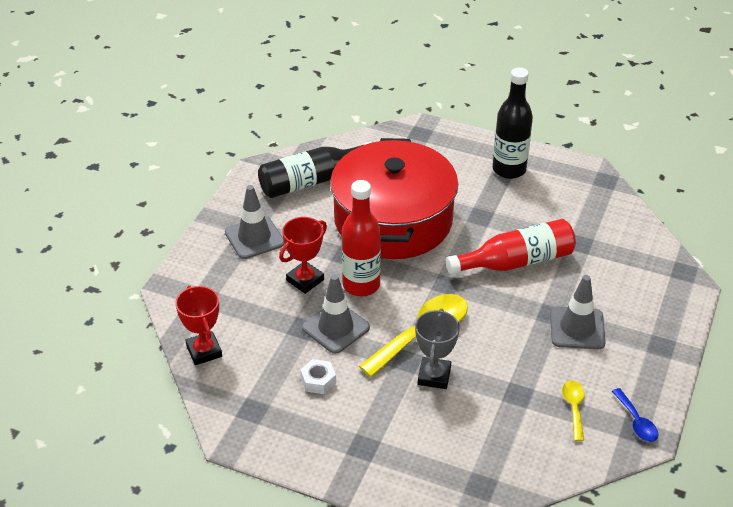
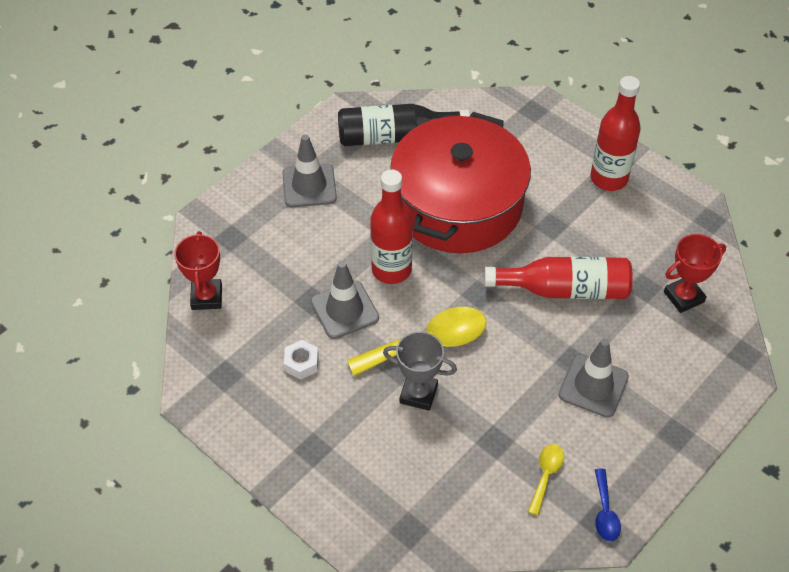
camera: 20 degrees right, 10 degrees up
red trophy [279,217,327,294] -> red trophy moved to [664,234,726,313]
grey trophy [415,309,460,389] -> grey trophy turned 75 degrees clockwise [383,331,457,411]
black bottle [493,67,533,179] -> red bottle [590,76,641,191]

